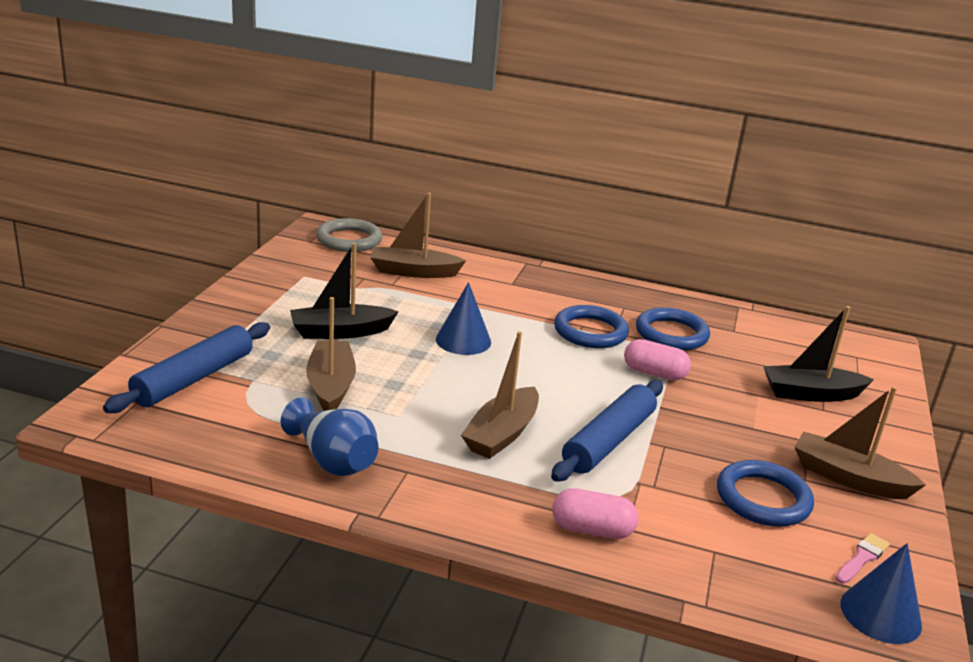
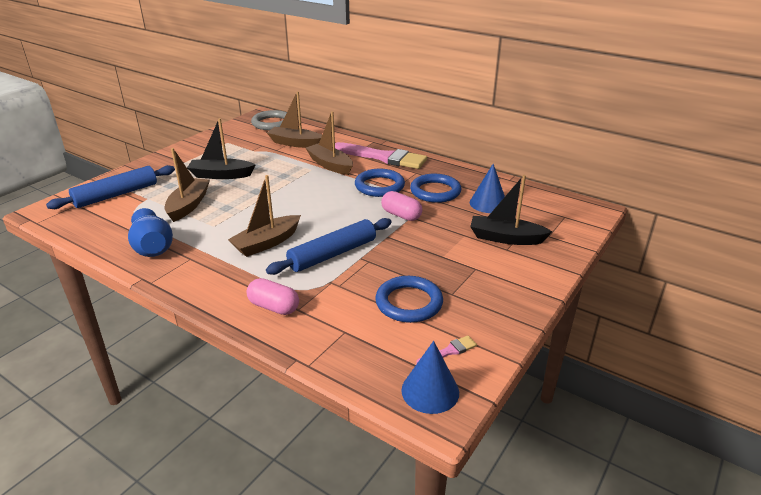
camera: 20 degrees right, 5 degrees up
blue cone [436,282,491,355] -> blue cone moved to [470,164,505,213]
brown boat [795,386,926,499] -> brown boat moved to [306,111,353,175]
none -> pink brush [335,142,427,169]

